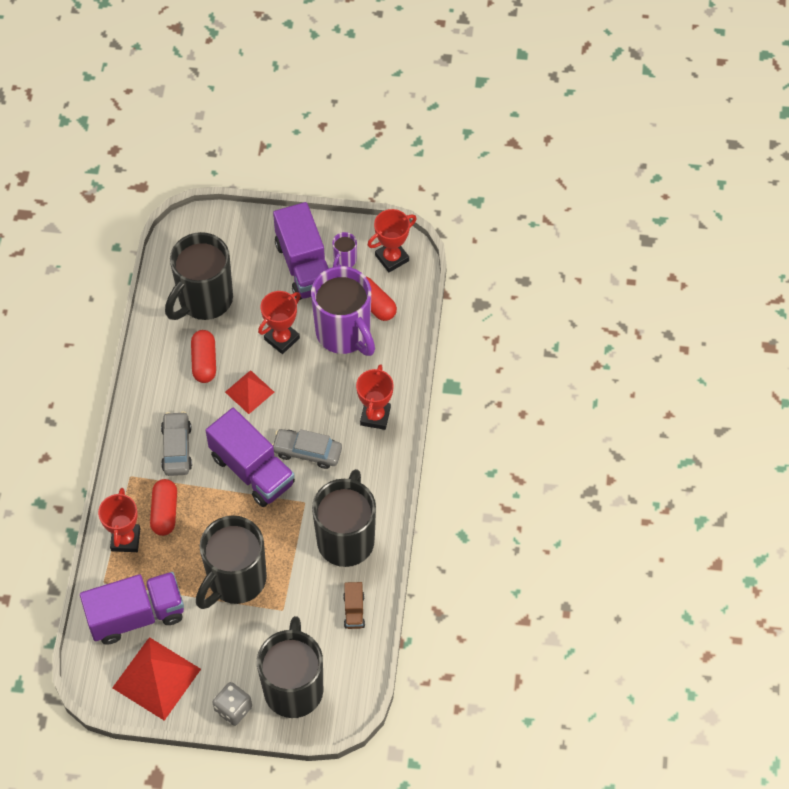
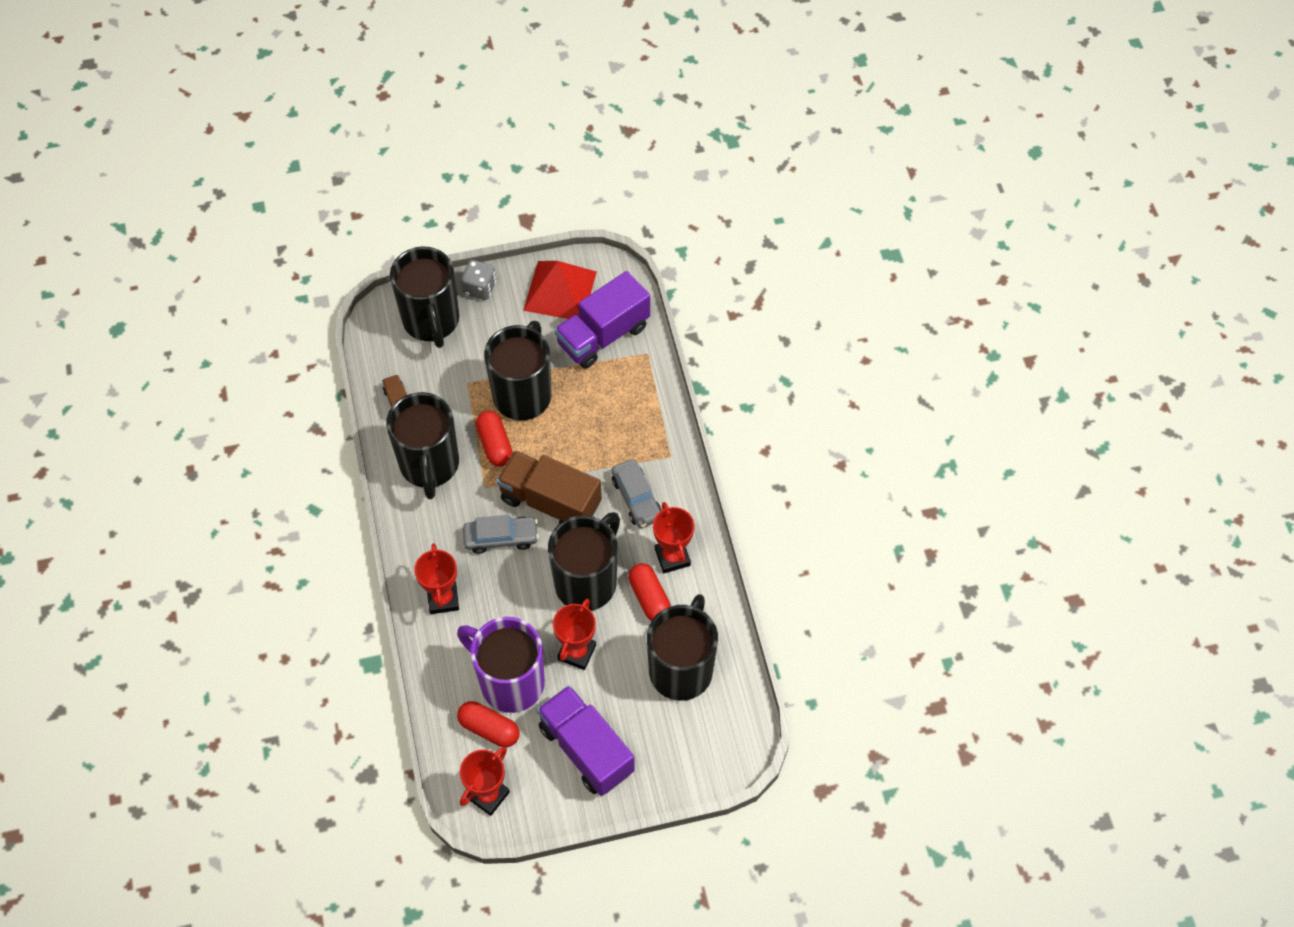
camera: 160 degrees right, 0 degrees up
red trophy [98,488,140,552] -> red trophy moved to [653,502,694,573]
red capsule [150,479,177,536] -> red capsule moved to [476,411,513,467]
purple truck [206,408,295,507] -> brown truck [496,450,602,524]
red pyramid [225,370,274,414] -> black mug [548,512,620,611]
purple mug [332,232,357,267] -> none

